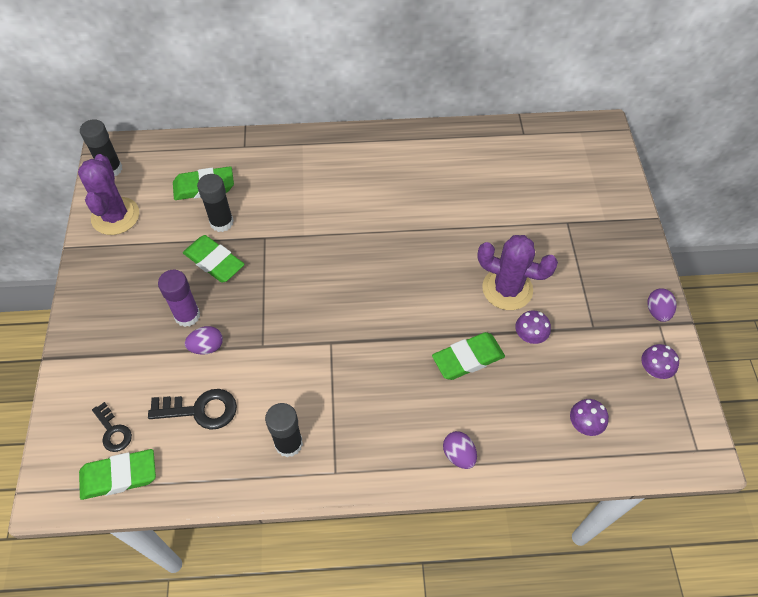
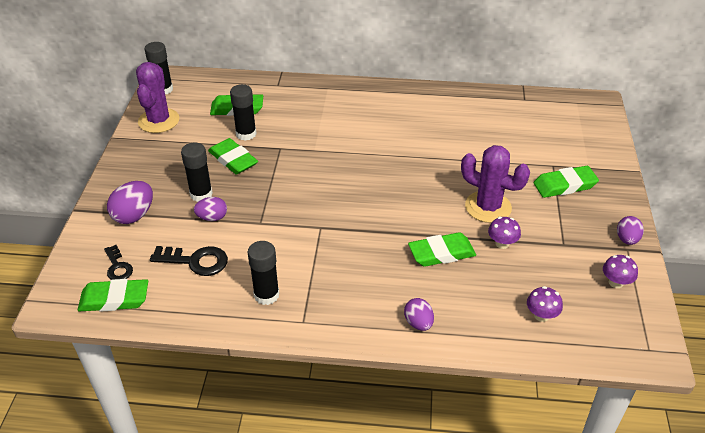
camera: 10 degrees right, 15 degrees down
purple glue stick [158,270,200,327] -> black glue stick [181,142,213,202]
none -> purple egg [107,181,153,224]
none -> green eraser [533,166,599,198]

